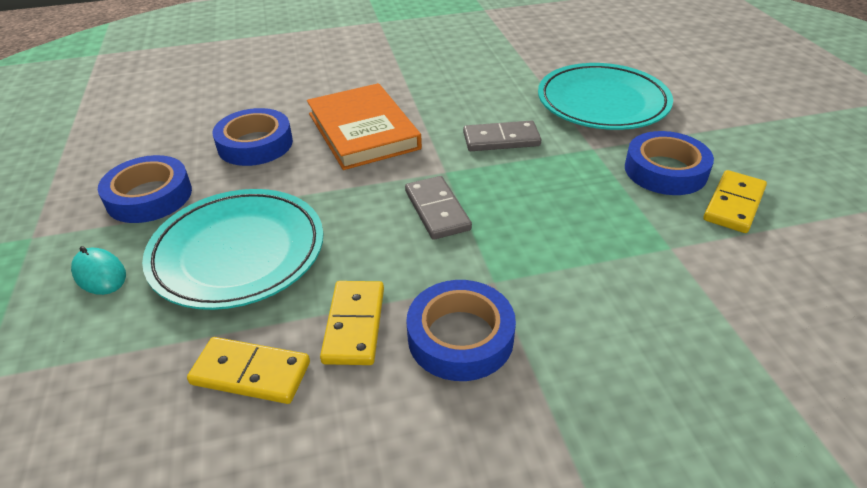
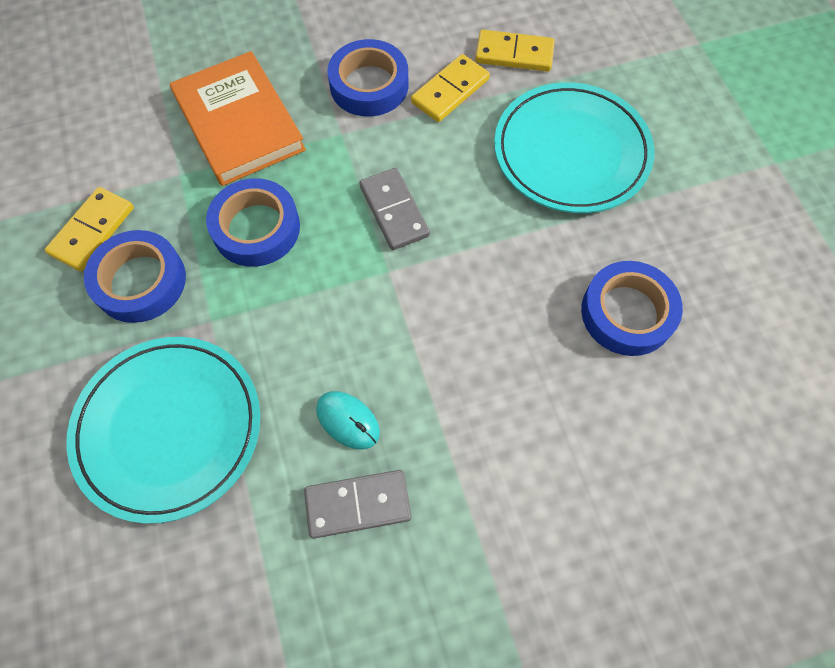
camera: 175 degrees right, 25 degrees up
turquoise mouse [71,246,126,295] -> turquoise mouse moved to [316,391,380,449]
blue tape [98,155,192,223] -> blue tape moved to [206,178,300,267]
orange book [307,83,422,170] -> orange book moved to [170,51,306,186]
yellow domino [320,281,384,365] -> yellow domino turned 45 degrees clockwise [411,54,490,122]
grey domino [463,121,541,151] -> grey domino moved to [304,470,412,539]

